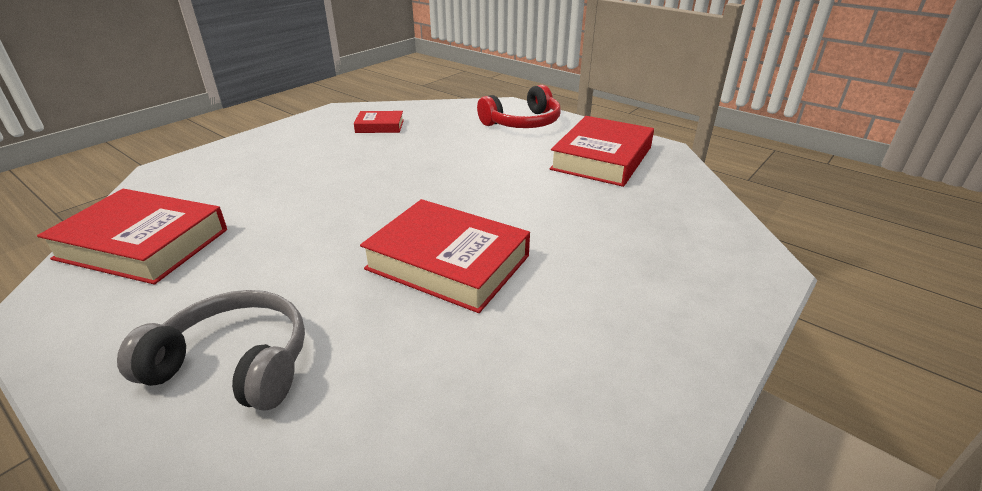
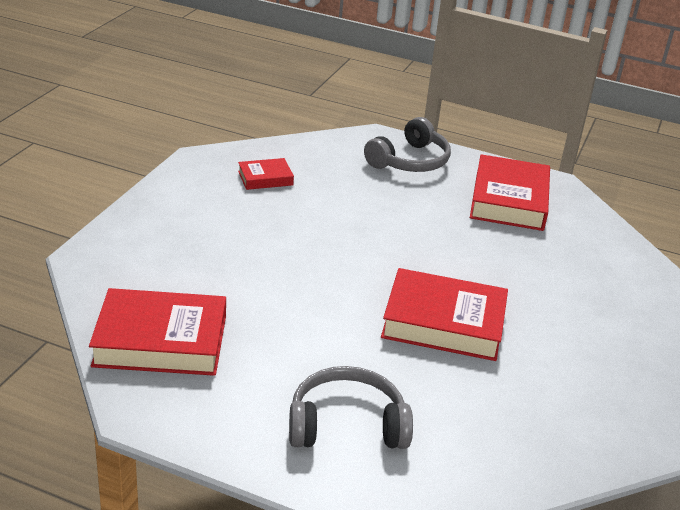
camera: 20 degrees left, 0 degrees up
red headphones [477,85,561,128] -> grey headphones [364,117,451,172]

